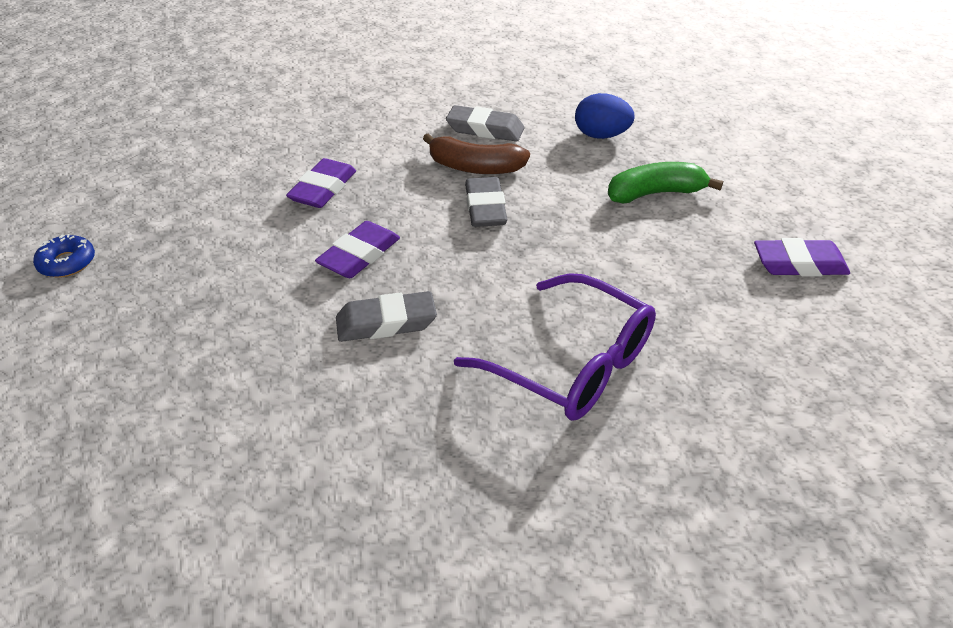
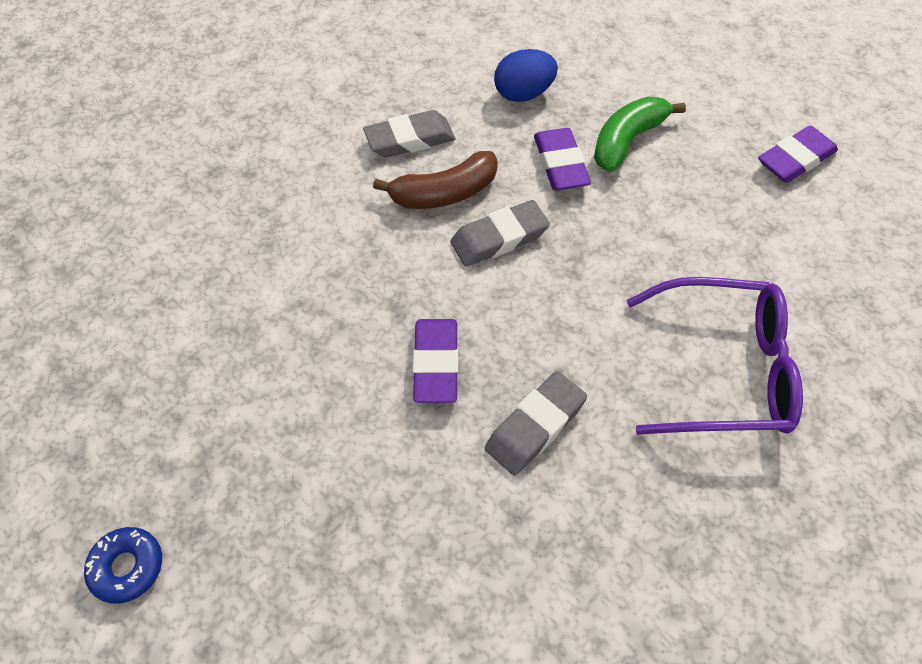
camera: 35 degrees left, 15 degrees up
purple eraser [286,158,356,208] -> purple eraser moved to [534,128,591,190]
grey eraser [465,177,507,227] -> grey eraser turned 75 degrees counterclockwise [450,200,550,266]

